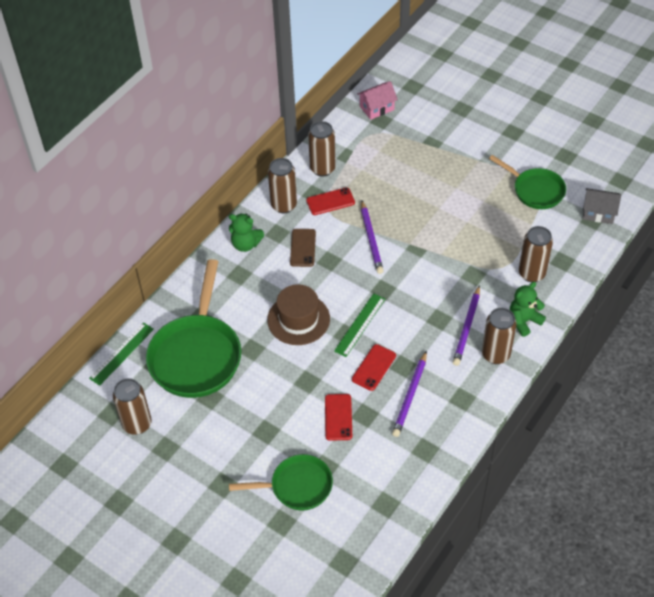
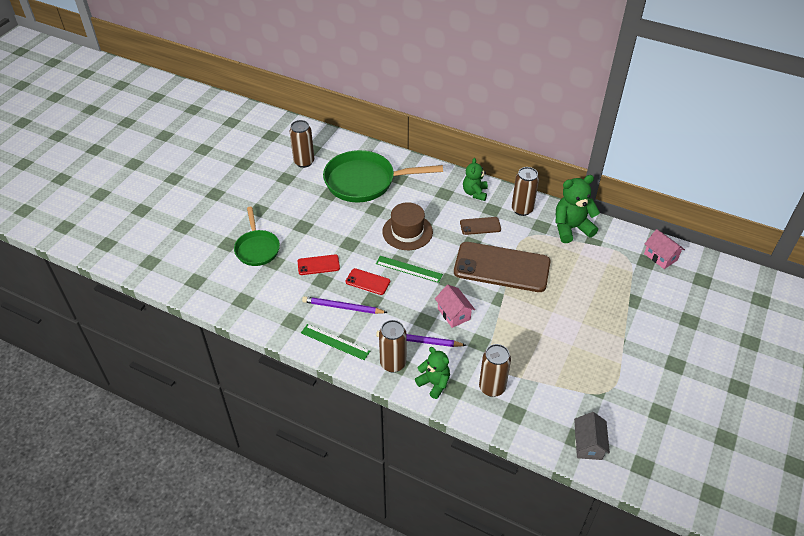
camera: 80 degrees right, 5 degrees down
green ruler [89,322,154,386] -> green ruler moved to [301,324,370,360]
red phone [306,187,355,215] -> none
brown can [308,121,336,177] -> green teddy bear [555,175,600,243]
purple pencil [361,201,384,274] -> brown phone [454,242,550,292]
green pan [489,155,566,209] -> none
none -> pink house [435,285,475,328]

